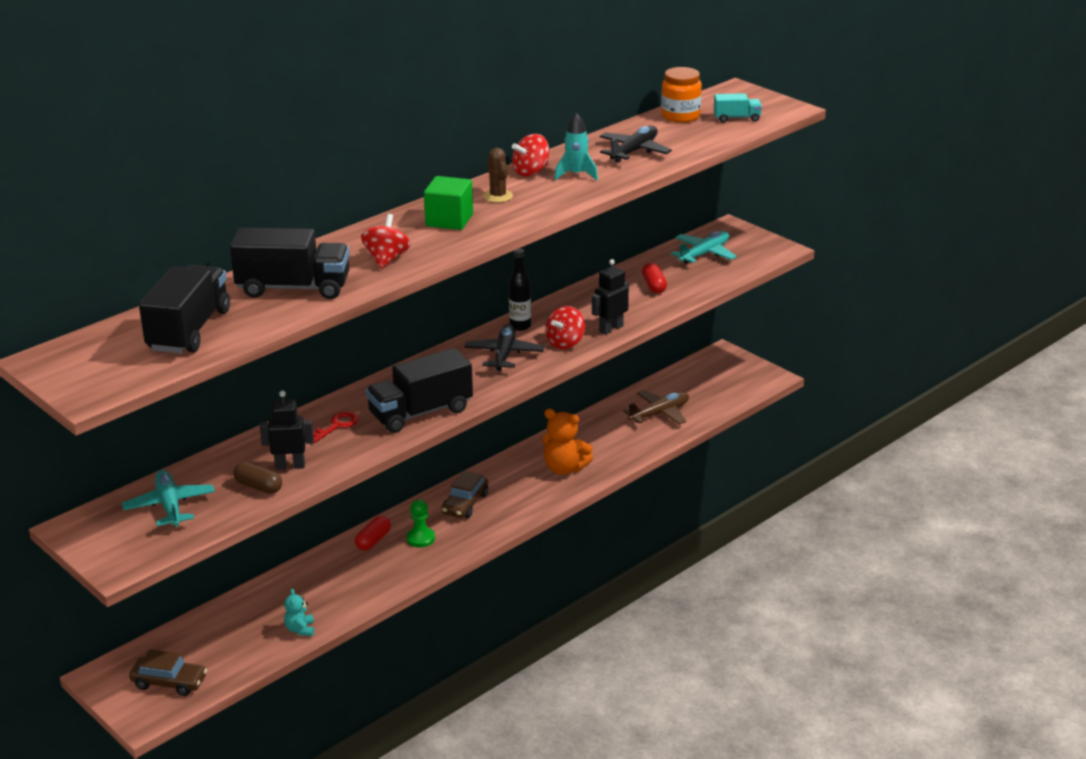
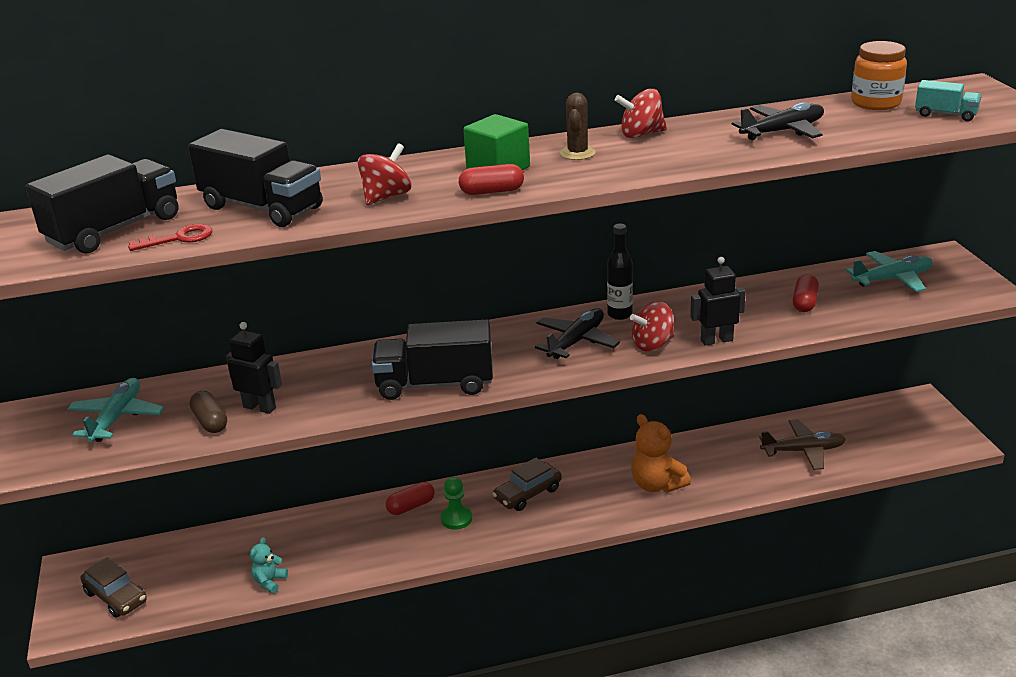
camera: 30 degrees right, 0 degrees up
red key [313,411,359,443] -> red key moved to [128,224,212,251]
turquoise rocket [554,112,598,181] -> none
none -> red capsule [459,164,524,195]

